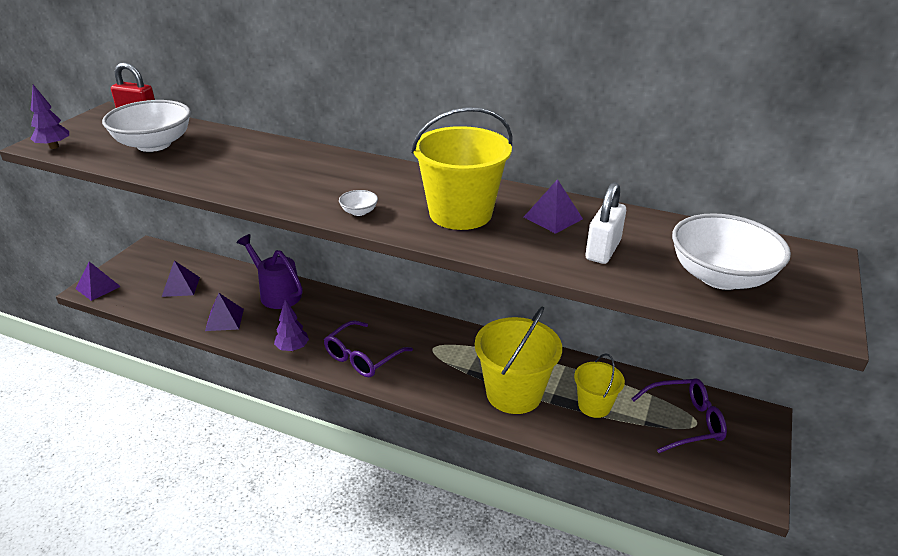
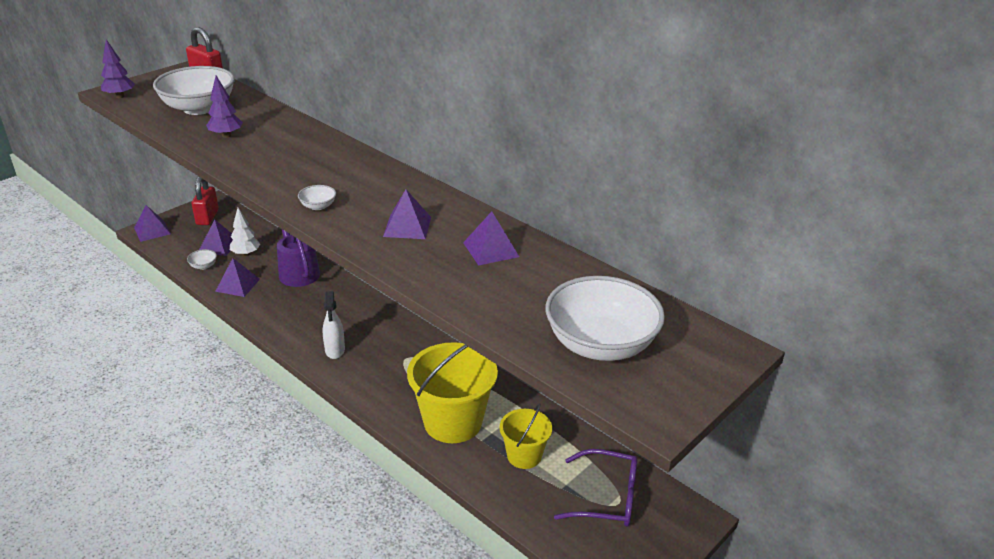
camera: 20 degrees right, 0 degrees up
purple tree [274,299,309,351] -> purple tree moved to [206,76,243,138]
purple glasses [324,320,413,377] -> white spray bottle [322,291,345,359]
yellow bucket [411,107,513,230] -> purple pyramid [383,189,431,239]
white padlock [585,182,626,264] -> none
none -> white bowl [187,249,217,270]
none -> red padlock [192,176,219,225]
none -> white tree [230,208,260,256]

